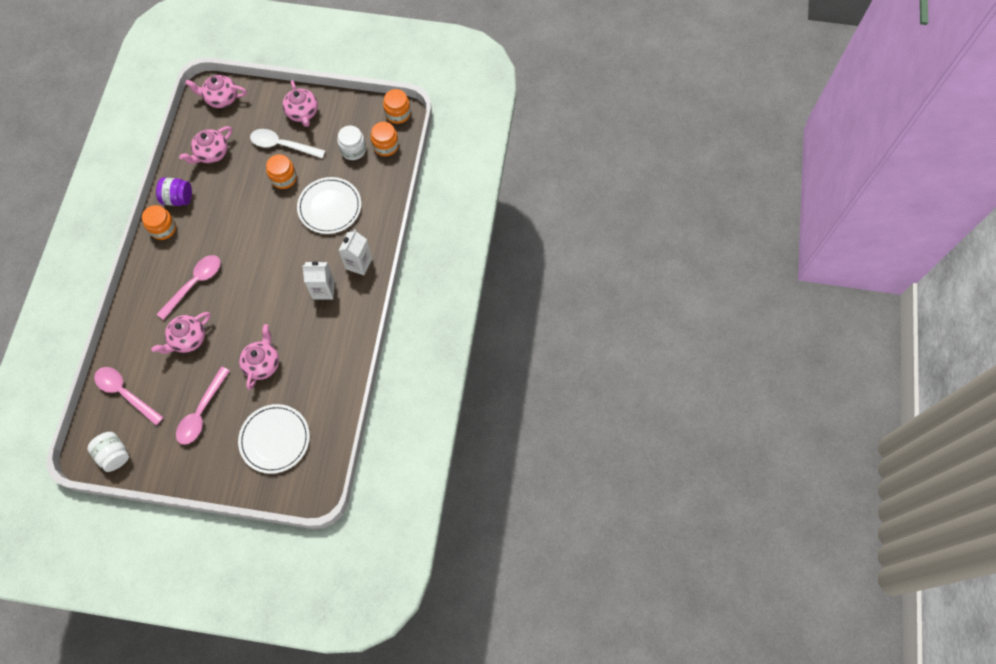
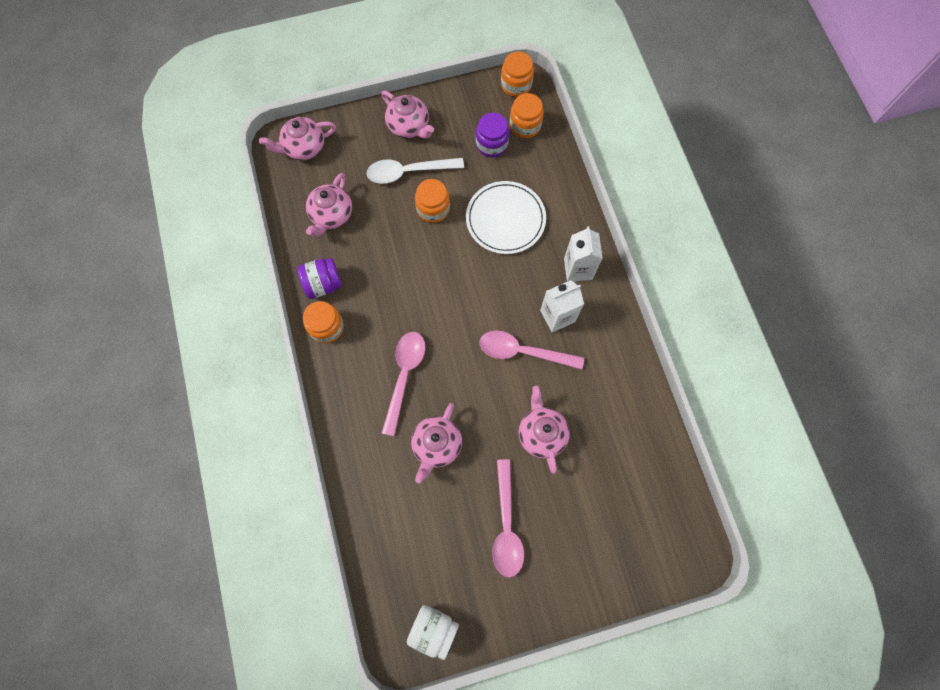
camera: 25 degrees left, 5 degrees up
pink spoon [94,367,164,426] -> pink spoon moved to [479,331,584,370]
white plate [238,404,310,474] -> none
white jar [337,125,366,160] -> purple jar [476,113,509,157]

